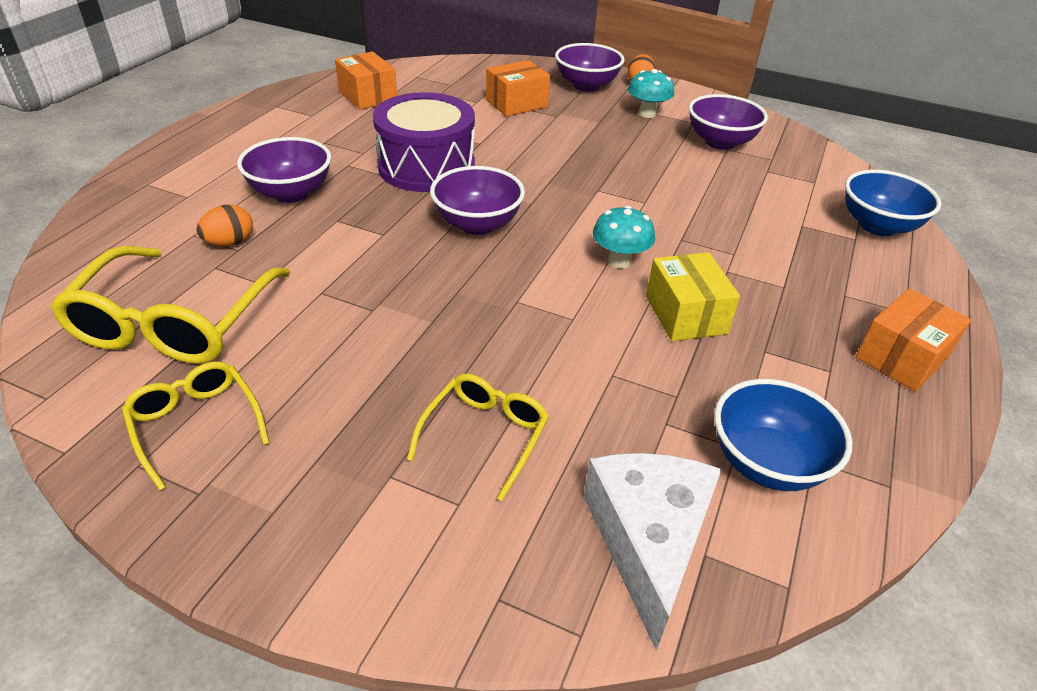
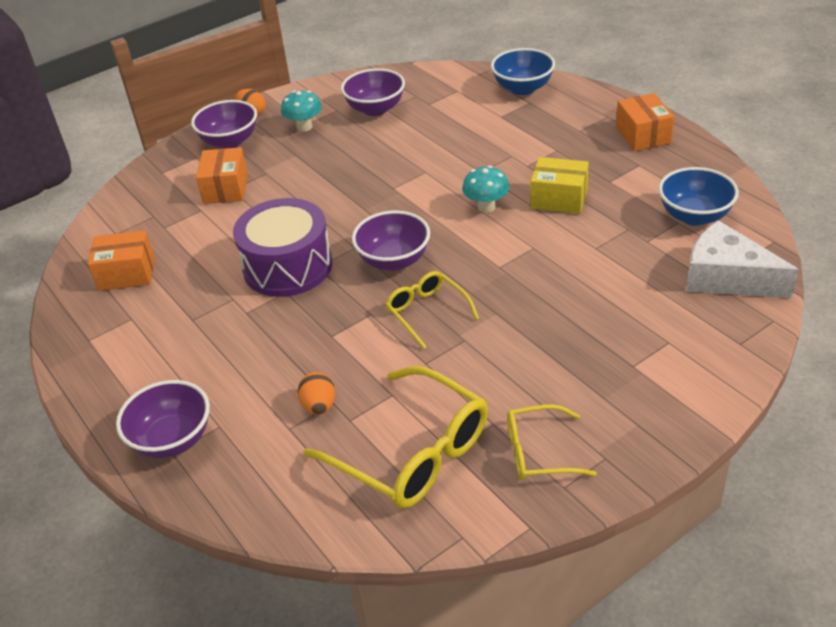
camera: 55 degrees left, 0 degrees up
purple bowl [237,137,331,203] -> purple bowl moved to [116,380,210,458]
yellow glasses [407,374,549,501] -> yellow glasses moved to [385,271,479,349]

